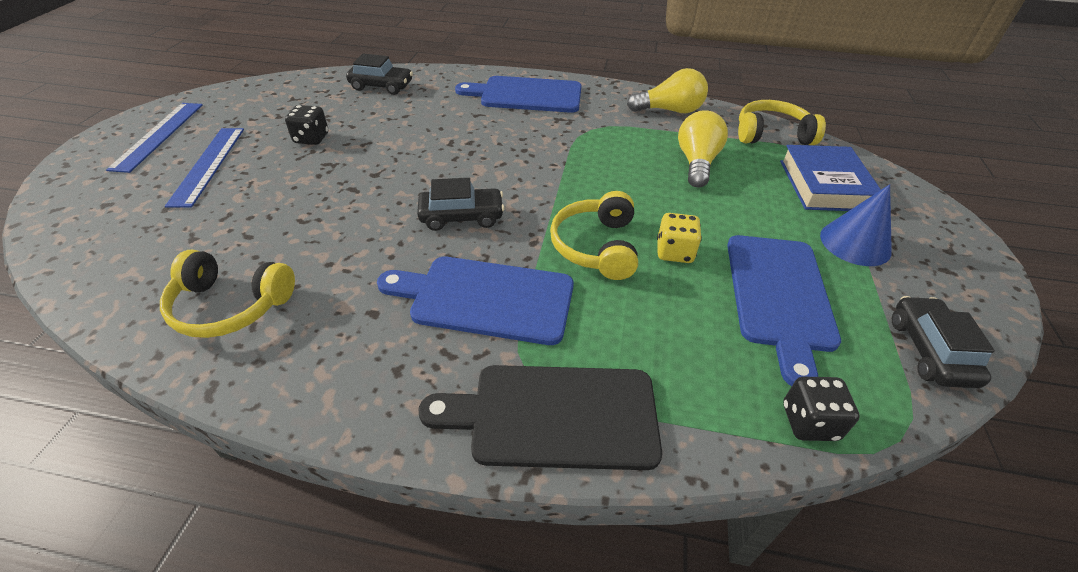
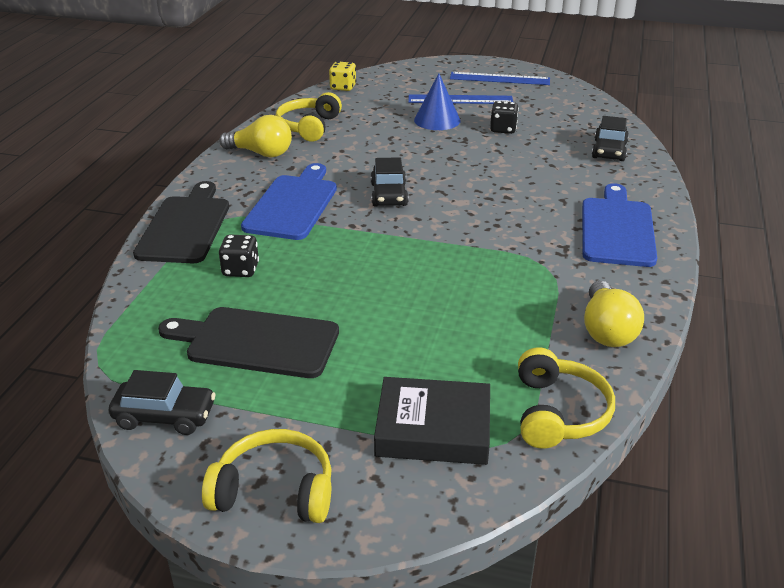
camera: 95 degrees right, 10 degrees down
yellow headphones [550,191,638,280] -> yellow headphones moved to [202,429,332,523]
yellow dice [657,213,702,263] -> yellow dice moved to [329,61,356,91]
yellow light bulb [678,110,728,187] -> yellow light bulb moved to [219,115,292,158]
blue cutting board [727,235,841,386] -> black cutting board [158,307,339,378]
blue book [780,145,881,211] -> black book [374,377,490,465]
black dice [783,377,860,441] -> black dice moved to [219,234,259,277]
blue cone [820,184,892,266] -> blue cone moved to [414,73,460,130]

